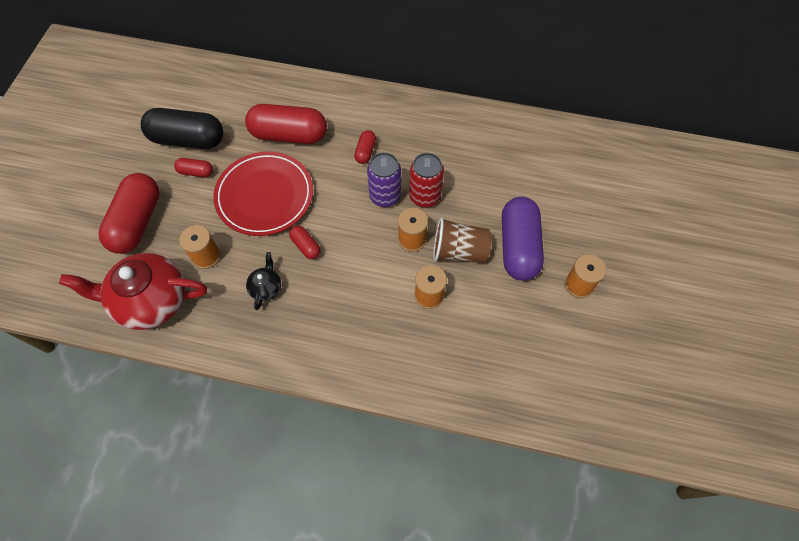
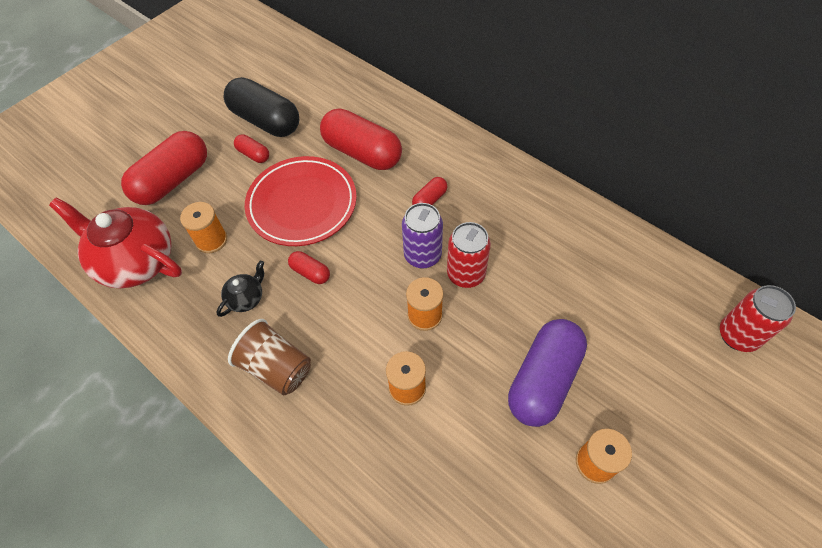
camera: 30 degrees right, 5 degrees down
red capsule [289,226,321,259] -> red capsule turned 45 degrees counterclockwise [288,251,330,284]
brown cup [433,217,492,263] -> brown cup moved to [228,319,311,395]
none -> red can [720,285,796,352]

